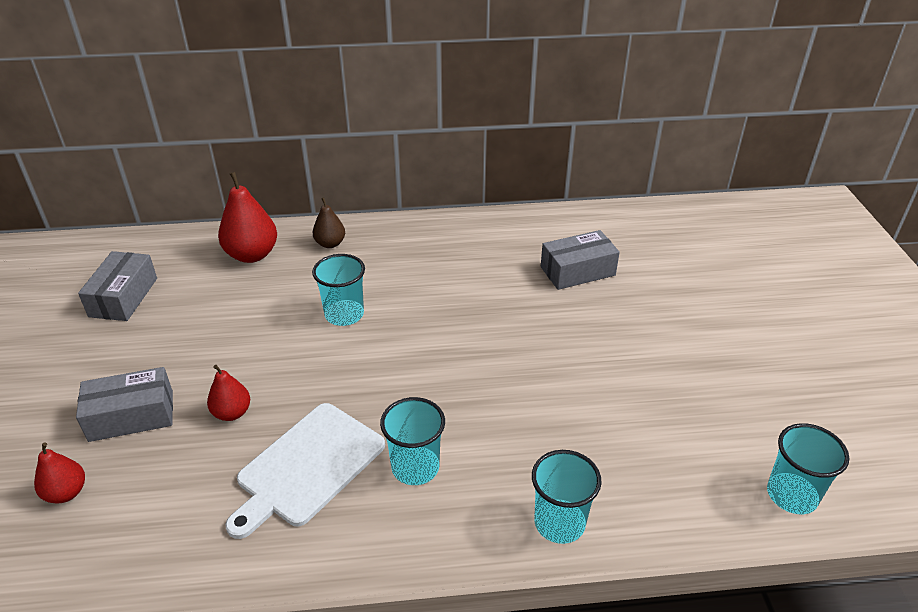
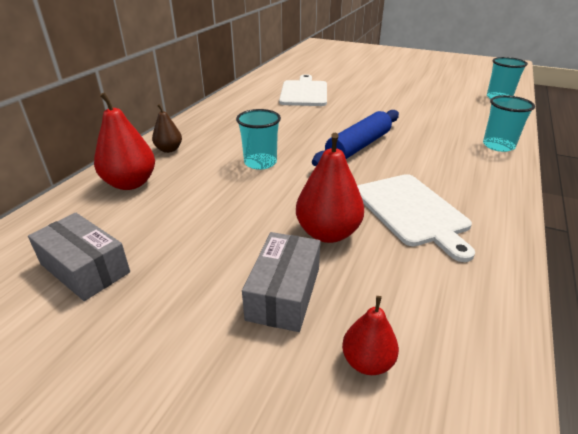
camera: 60 degrees left, 5 degrees down
red pear [207,365,250,421] -> red pear [296,133,364,243], size x1.72
turquoise cup [380,397,445,485] -> none
grey box [541,230,620,290] -> white cutting board [279,74,327,106]
none -> blue rolling pin [312,110,399,166]

